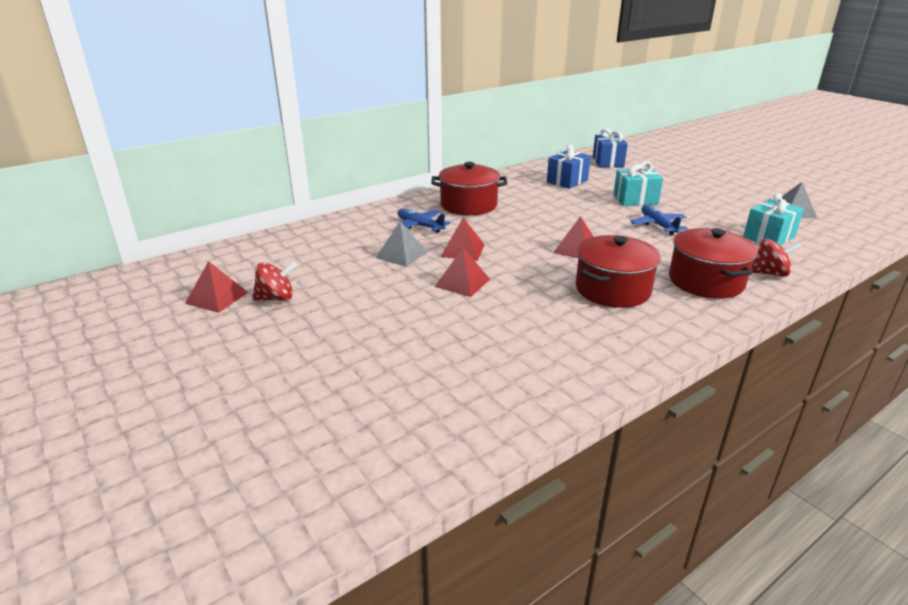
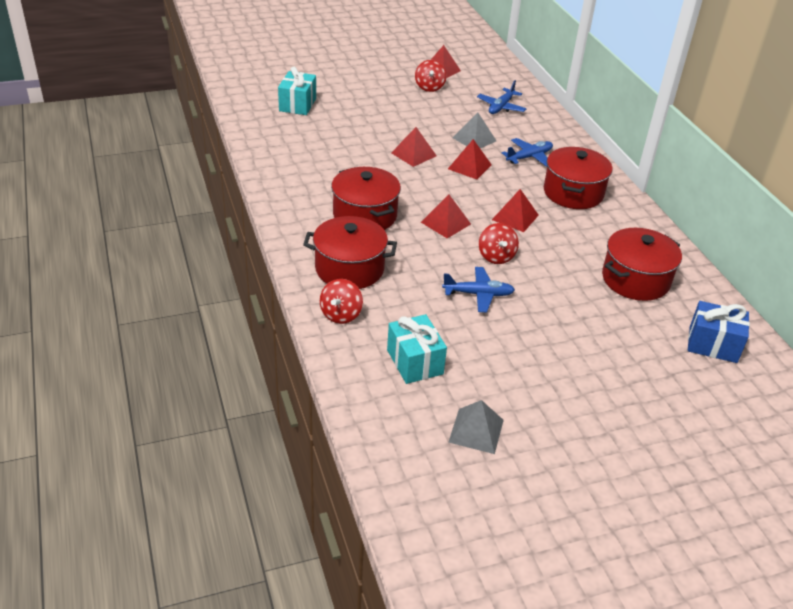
camera: 105 degrees right, 10 degrees up
blue gift [547,144,591,189] -> red pot [602,228,682,301]
turquoise gift [613,161,663,206] -> turquoise gift moved to [278,67,316,115]
none -> blue plane [477,80,526,114]
none -> red spinning top [479,223,519,264]
none -> red pyramid [492,189,539,232]

